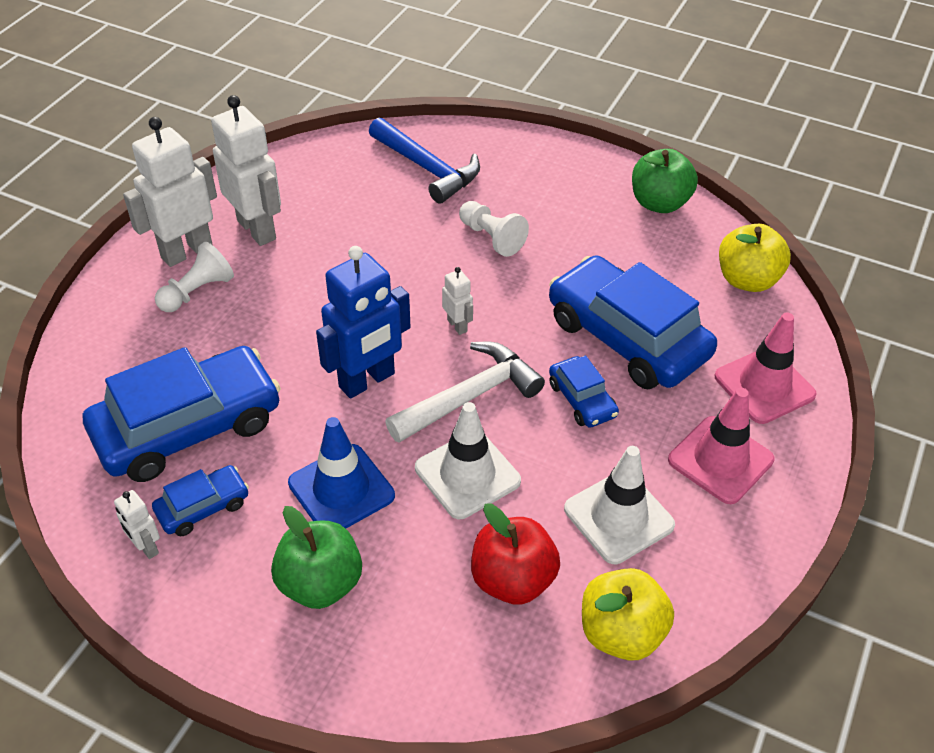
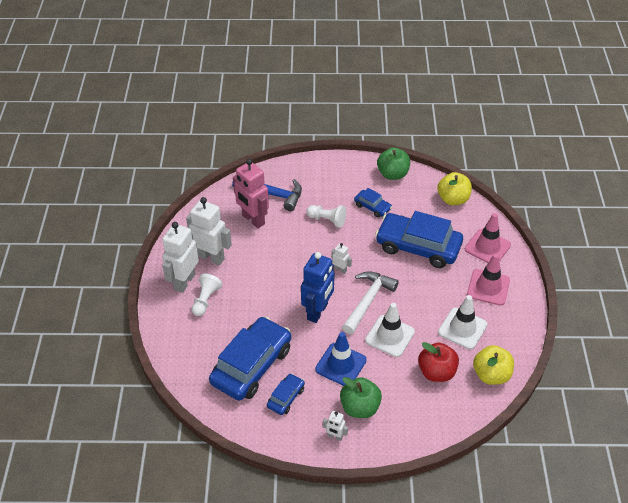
camera: 25 degrees left, 0 degrees up
white robot [114,490,160,559] -> white robot moved to [323,411,348,441]
blue car [549,356,619,427] -> blue car moved to [354,188,392,218]
none -> pink robot [233,159,269,228]

